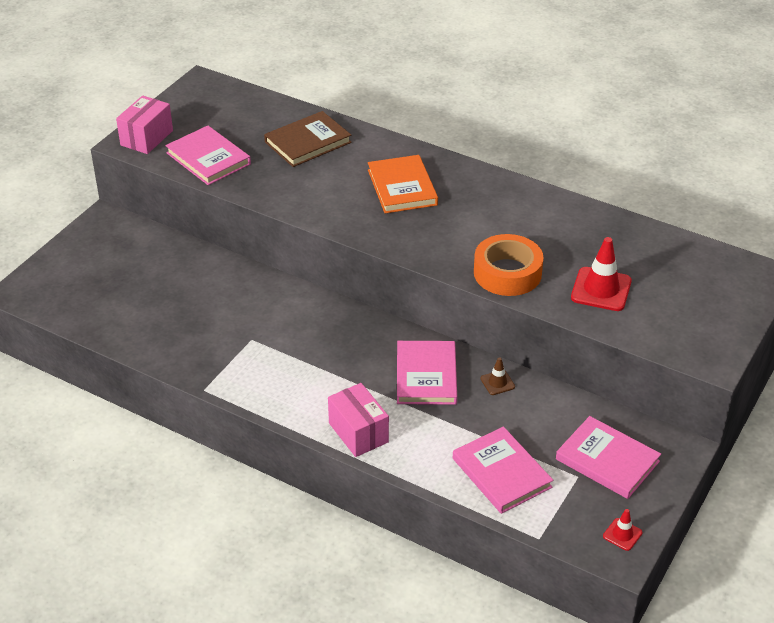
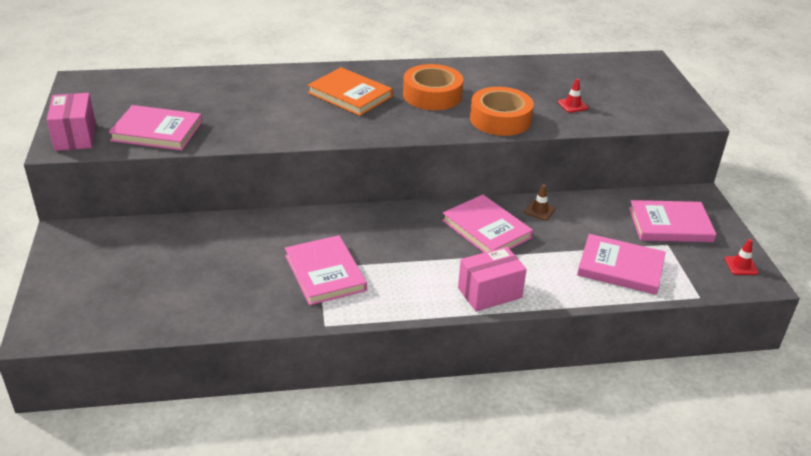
camera: 40 degrees left, 5 degrees down
brown book [264,111,351,167] -> none
pink box [328,383,389,457] -> pink box turned 45 degrees counterclockwise [458,247,527,312]
red traffic cone [571,237,632,311] -> red traffic cone [558,78,589,113], size x0.52
none -> pink book [285,235,367,305]
none -> orange tape [403,64,463,110]

